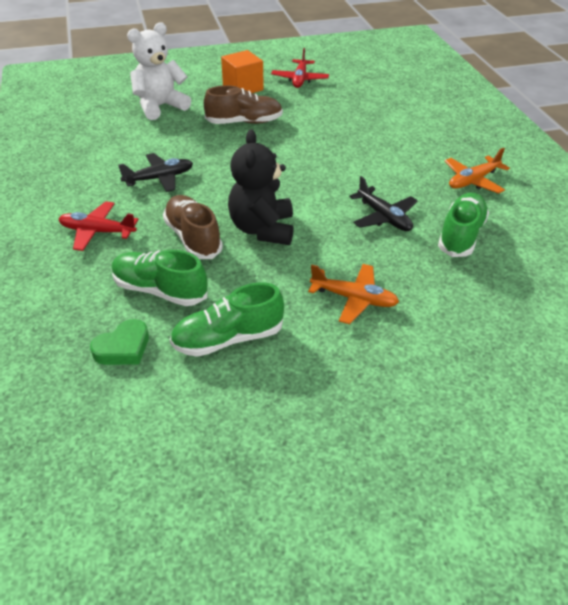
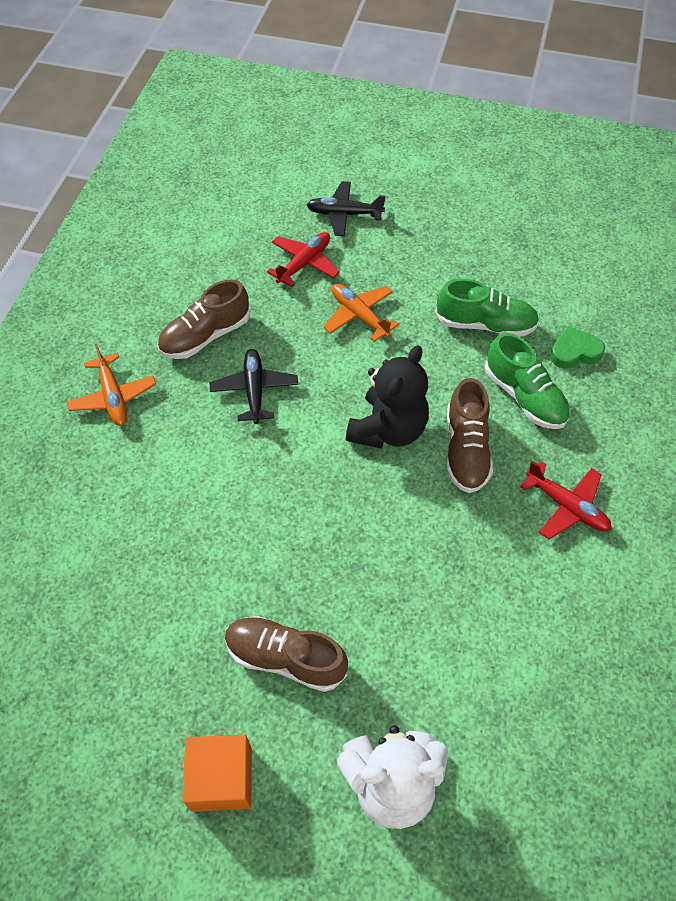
camera: 150 degrees left, 15 degrees up
black plane [118,153,193,192] -> black plane moved to [307,181,386,236]
red plane [271,48,329,88] -> red plane moved to [267,232,340,287]
green shoe [438,193,489,257] -> brown shoe [157,280,250,359]
orange plane [445,148,510,194] -> orange plane turned 75 degrees clockwise [67,344,156,426]

